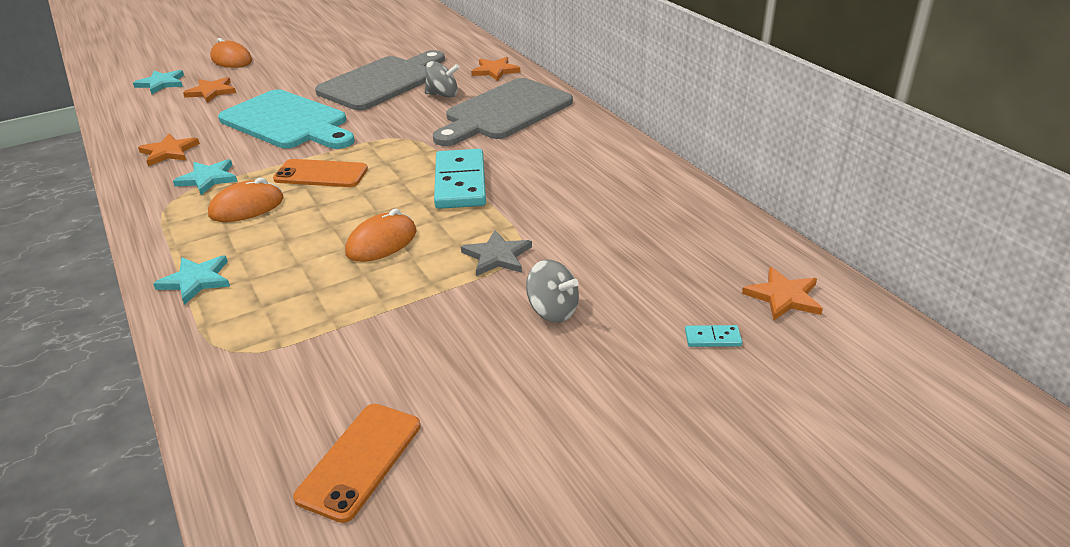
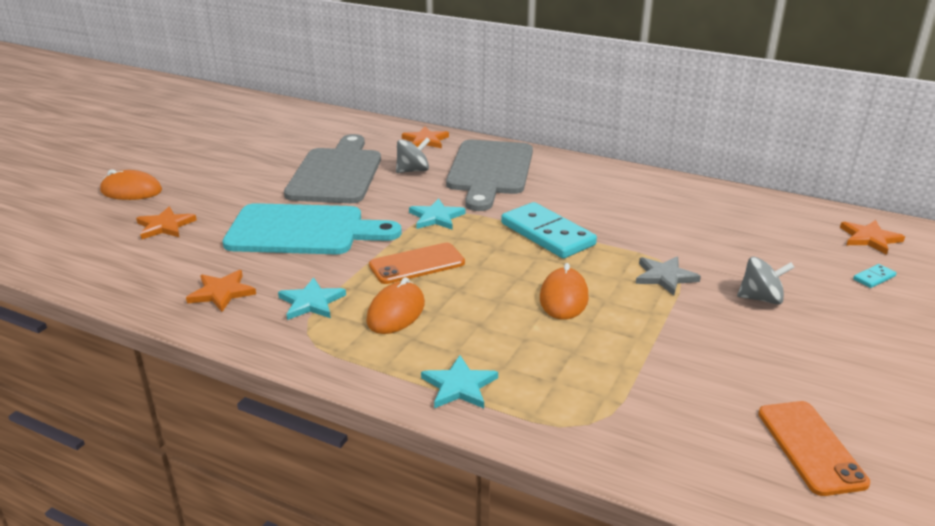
camera: 35 degrees left, 5 degrees down
turquoise star [133,70,184,94] -> turquoise star moved to [409,198,466,230]

